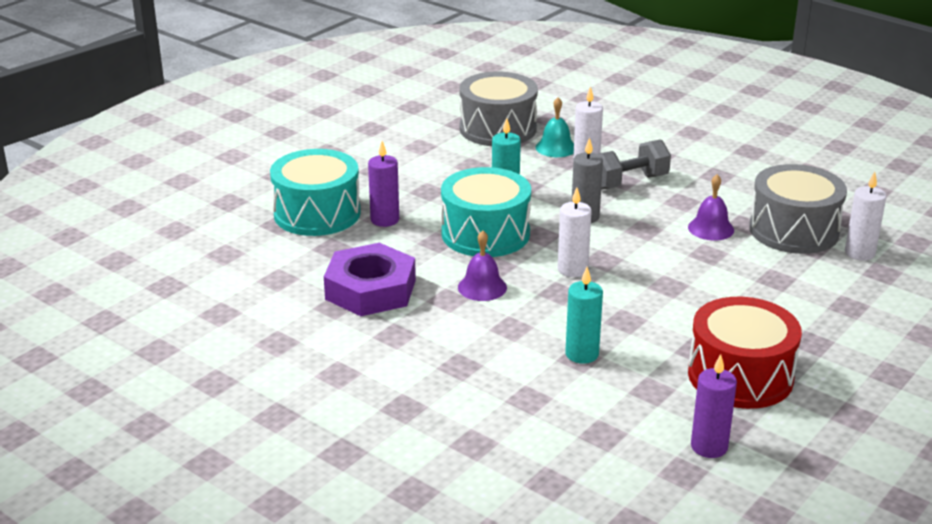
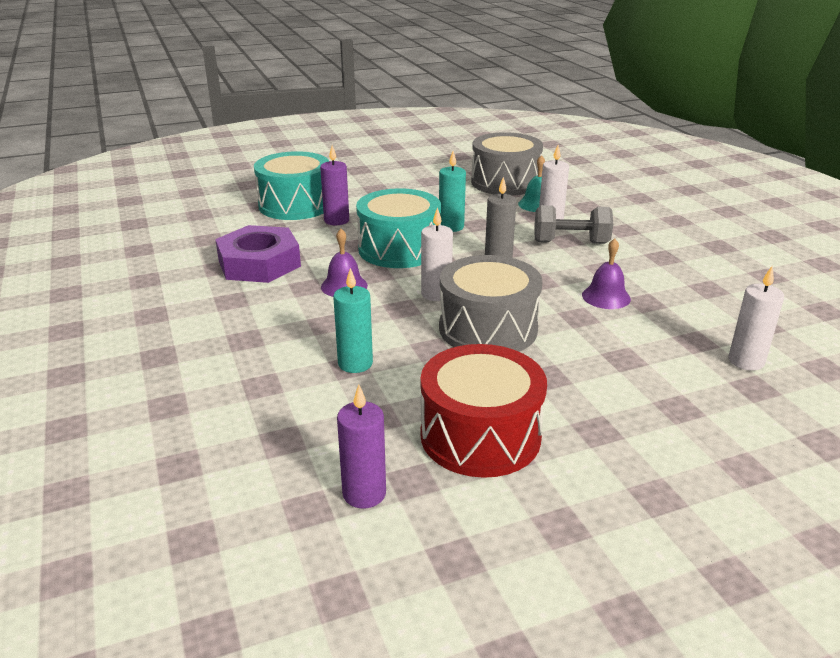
camera: 30 degrees right, 0 degrees up
grey drum [749,164,847,254] -> grey drum moved to [439,255,542,352]

